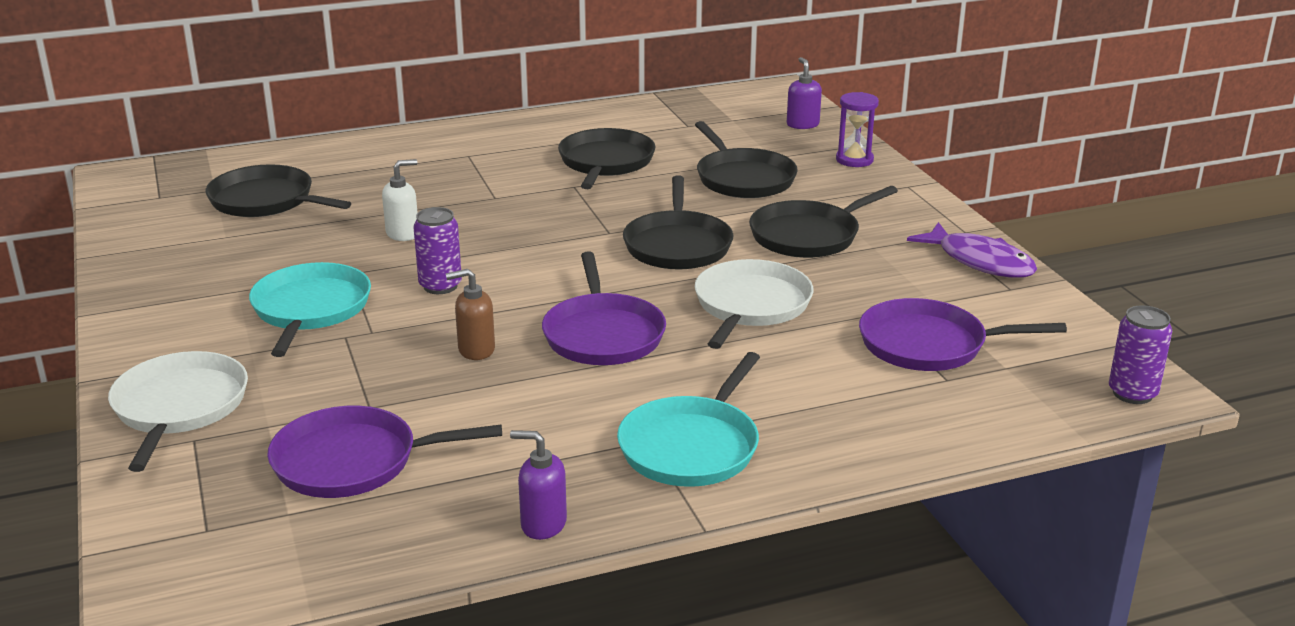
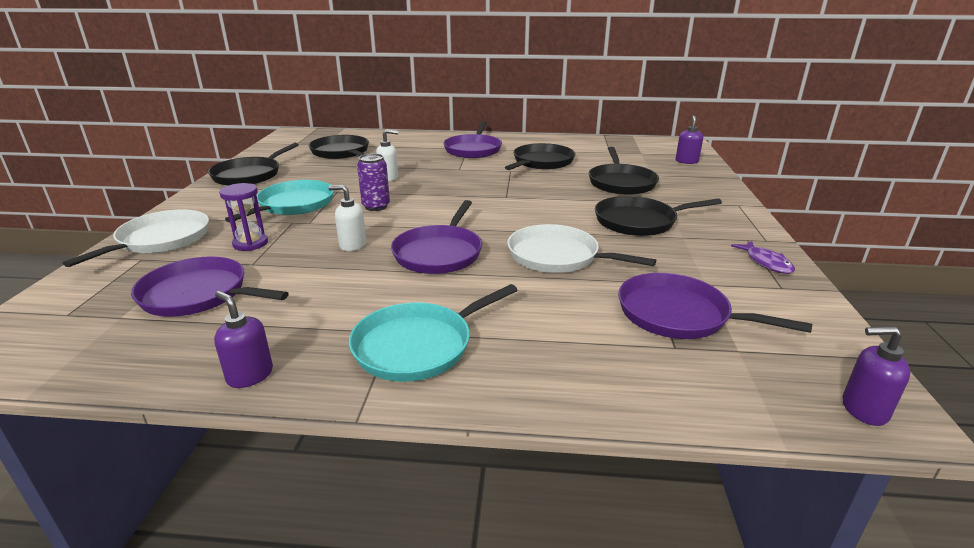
camera: 25 degrees right, 0 degrees up
brown soap dispenser [446,269,495,360] -> white soap dispenser [328,185,366,251]
black pan [623,176,734,269] -> black pan moved to [208,143,299,186]
white pan [695,259,814,349] -> white pan turned 105 degrees counterclockwise [507,224,656,273]
purple hourglass [836,92,879,167] -> purple hourglass moved to [219,183,268,251]
purple fish [907,222,1037,278] -> purple fish [731,241,795,274], size x0.62
purple can [1109,305,1172,404] -> purple soap dispenser [842,326,910,426]
none -> purple pan [443,121,502,158]

